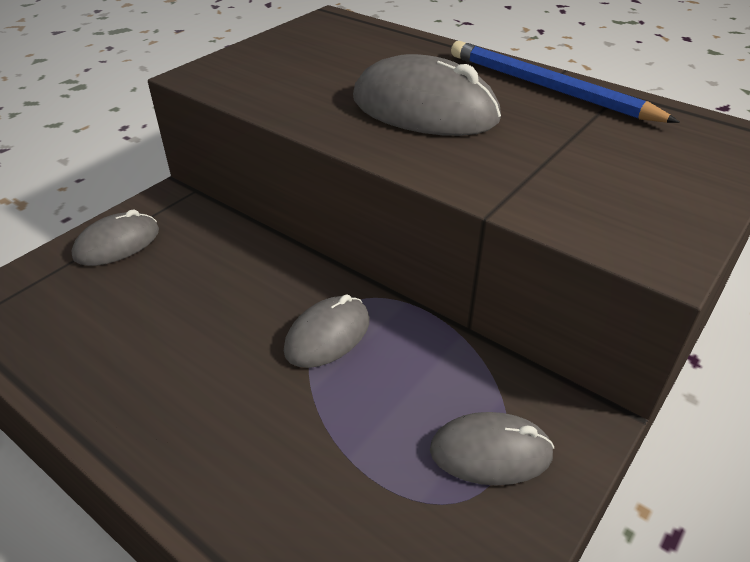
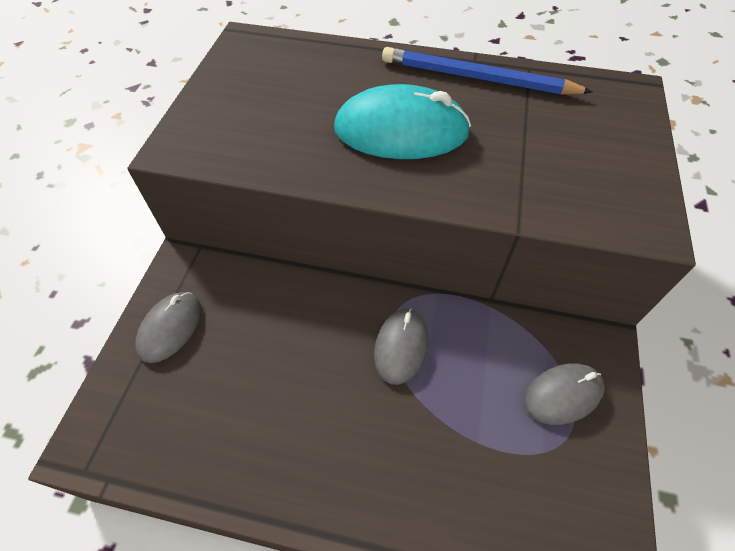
camera: 25 degrees left, 15 degrees up
grey mouse [353,54,501,136] -> turquoise mouse [334,84,471,159]

